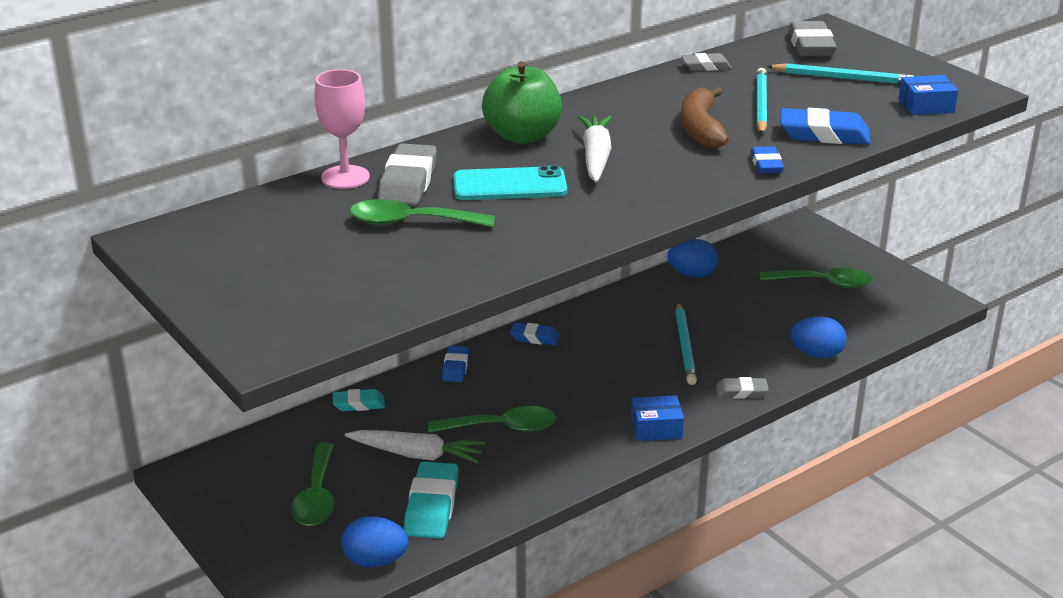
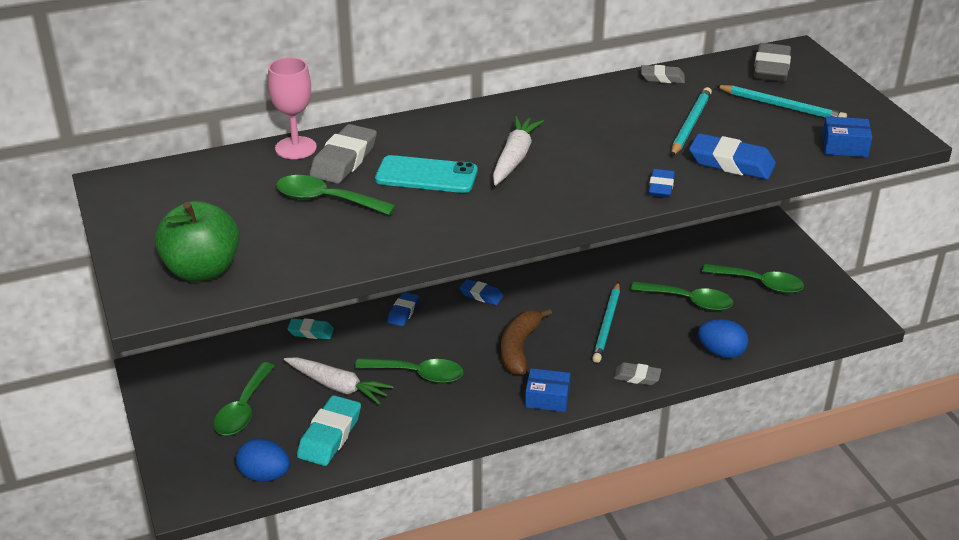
camera: 15 degrees right, 5 degrees up
green apple [482,61,562,144] -> green apple moved to [155,201,239,281]
blue egg [667,239,719,277] -> none
brown banana [681,87,729,148] -> brown banana moved to [501,308,552,375]
none -> green spoon [630,281,733,311]

